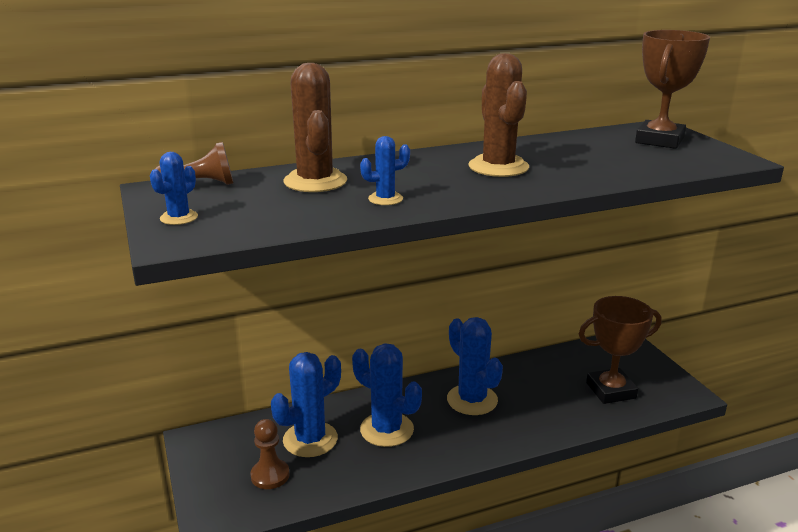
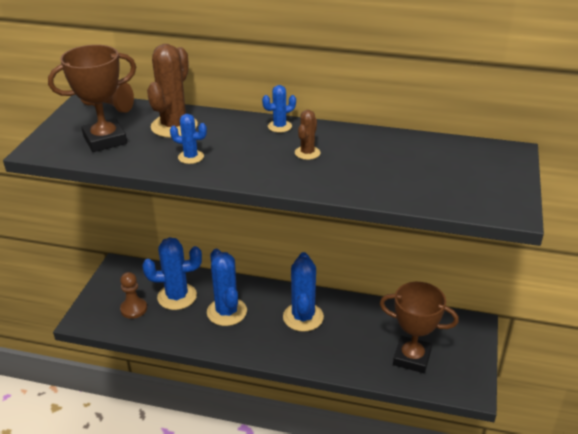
camera: 35 degrees right, 10 degrees up
blue cactus [150,152,198,225] -> blue cactus moved to [262,85,296,132]
brown cactus [468,53,529,177] -> brown cactus [295,110,320,160], size x0.52
brown trophy [635,30,710,149] -> brown trophy moved to [48,45,136,152]

